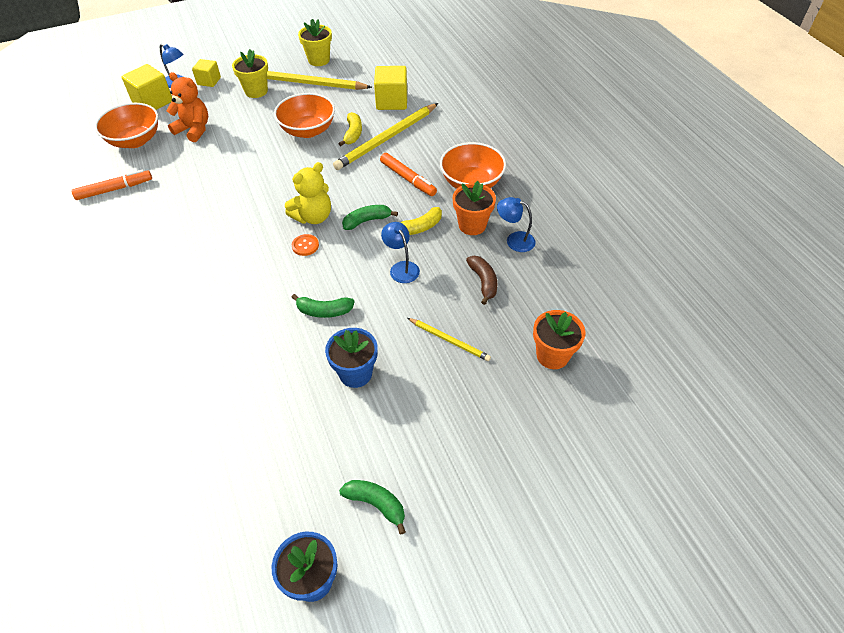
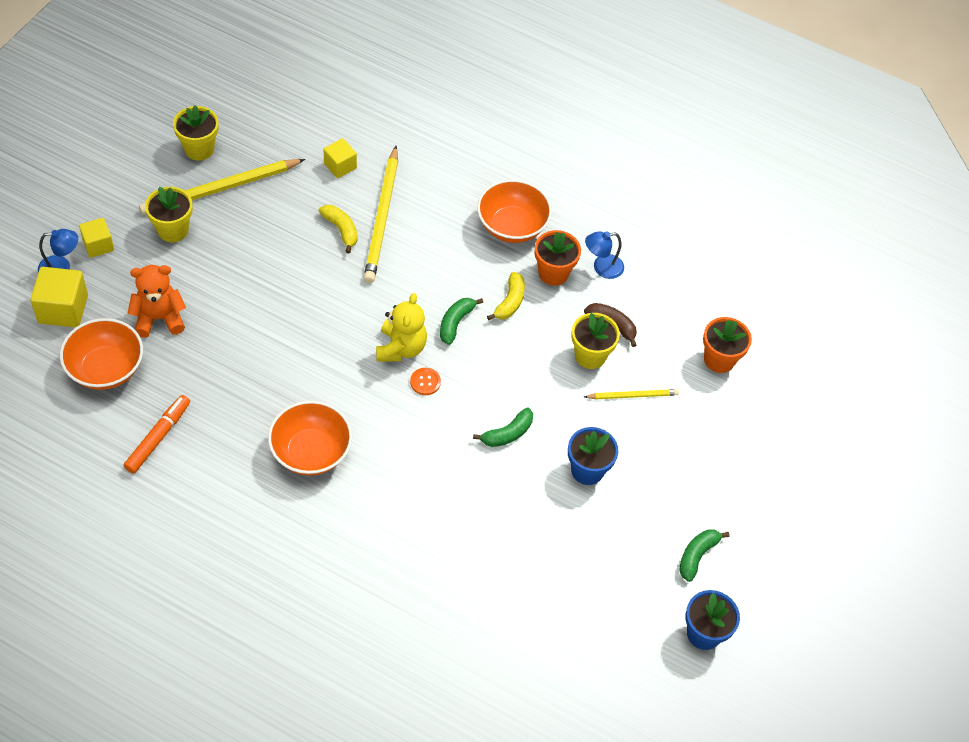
camera: 45 degrees left, 5 degrees up
orange bowl [274,93,335,138] -> orange bowl moved to [268,401,352,476]
green banana [339,480,406,534] -> green banana turned 45 degrees counterclockwise [679,529,730,582]
yellow cube [374,66,407,110] -> yellow cube [324,138,357,178], size x0.63
orange marker [380,153,437,196] -> none
blue lamp [381,222,420,283] -> none
none -> yellow flower pot [571,313,620,369]

